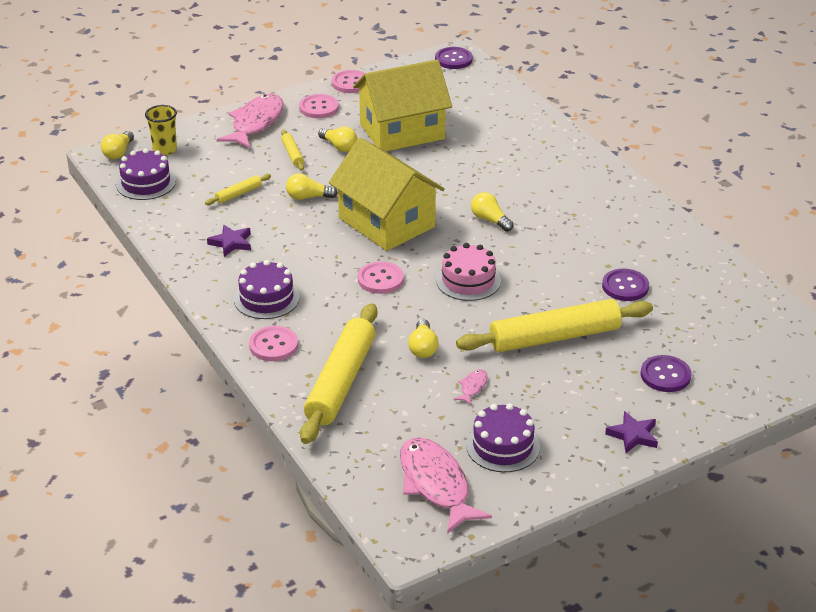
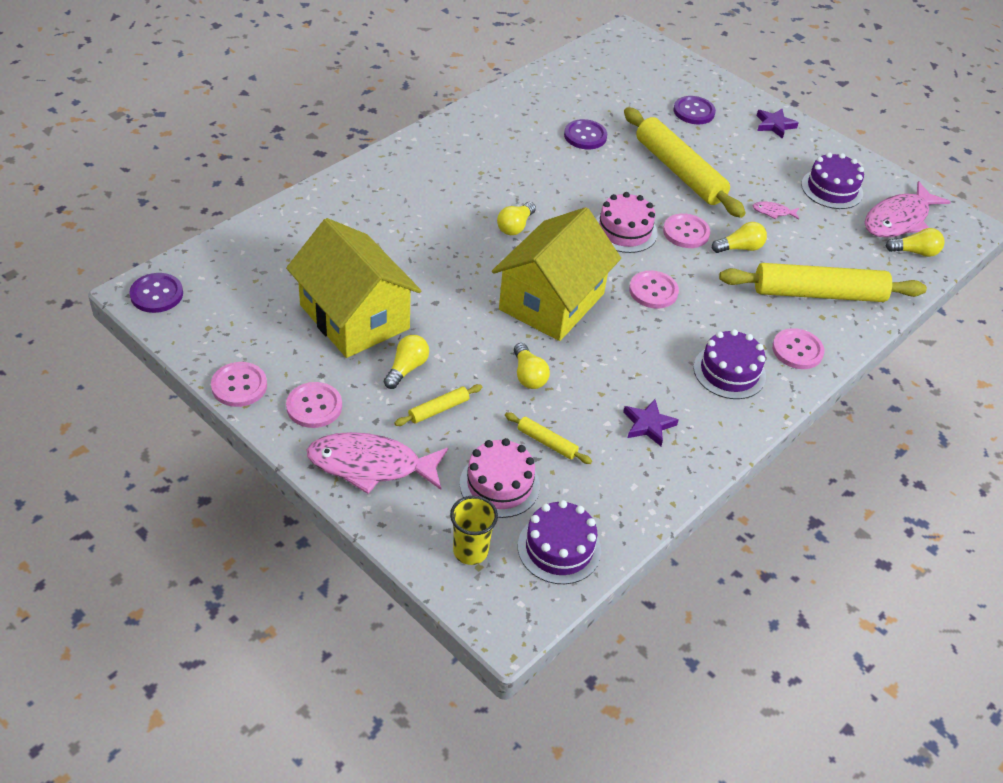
camera: 110 degrees left, 10 degrees up
yellow light bulb [101,131,134,159] -> yellow light bulb moved to [886,228,945,257]
none -> pink cake [460,438,540,518]
none -> pink button [663,213,710,248]

